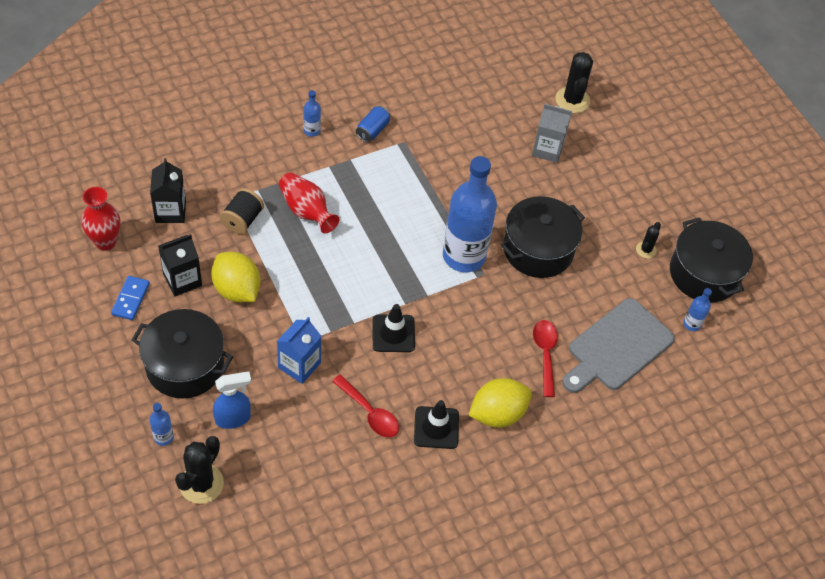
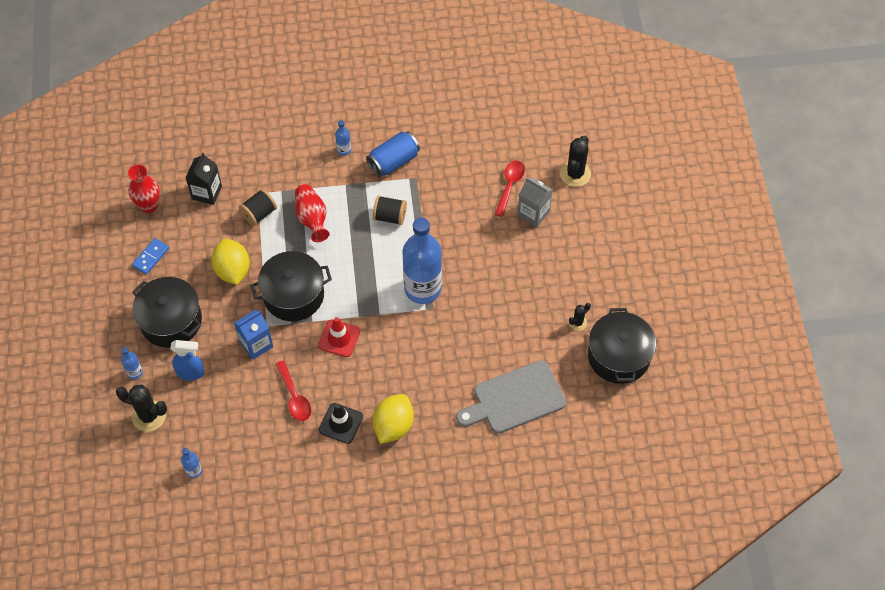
camera: 25 degrees right, 5 degrees up
black carton [158,234,202,296] -> none
black cactus [175,436,224,504] -> black cactus turned 60 degrees clockwise [116,385,167,432]
blue can [356,106,390,142] -> blue can [366,132,420,177], size x1.58
black traffic cone [372,304,415,352] -> red traffic cone [318,317,360,357]
yellow lemon [468,378,532,428] -> yellow lemon turned 60 degrees counterclockwise [373,394,414,444]
black pot [501,196,585,278] -> black pot moved to [251,251,332,321]
red spoon [533,320,558,397] -> red spoon moved to [495,160,525,217]
blue bottle [683,288,712,331] -> blue bottle moved to [181,448,202,478]
none -> black spool [373,195,407,225]

